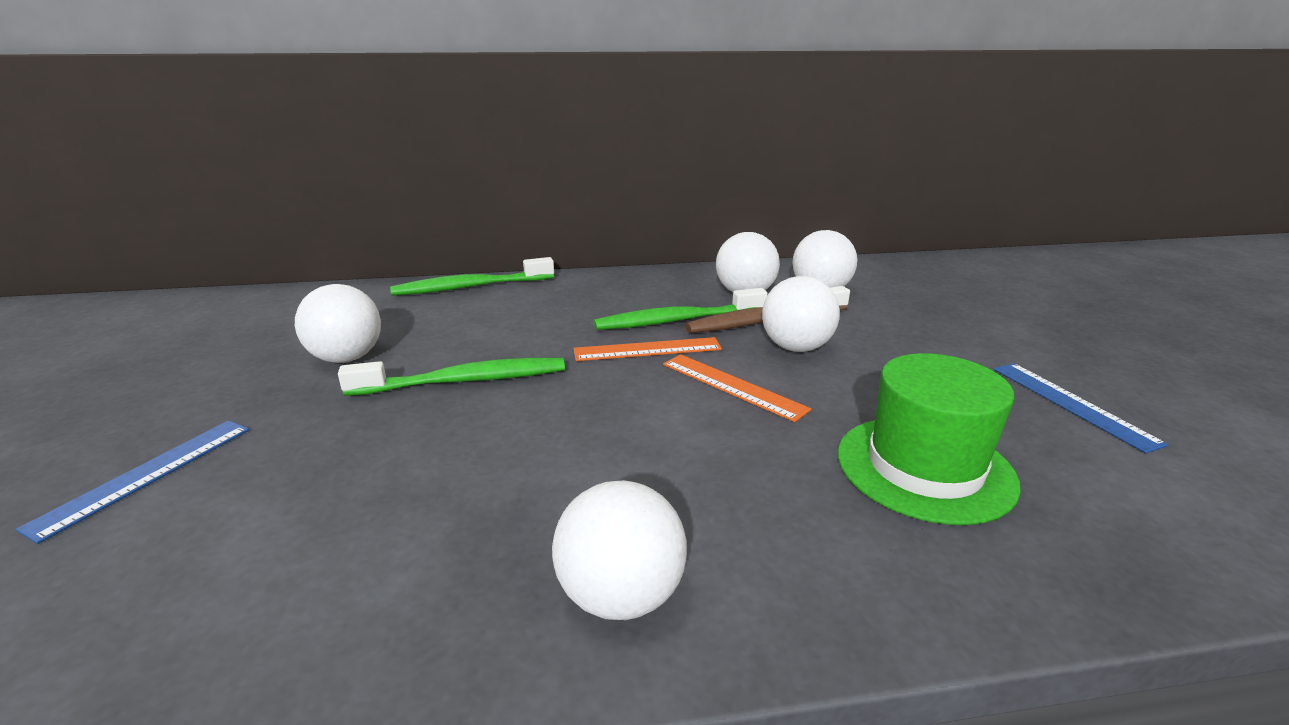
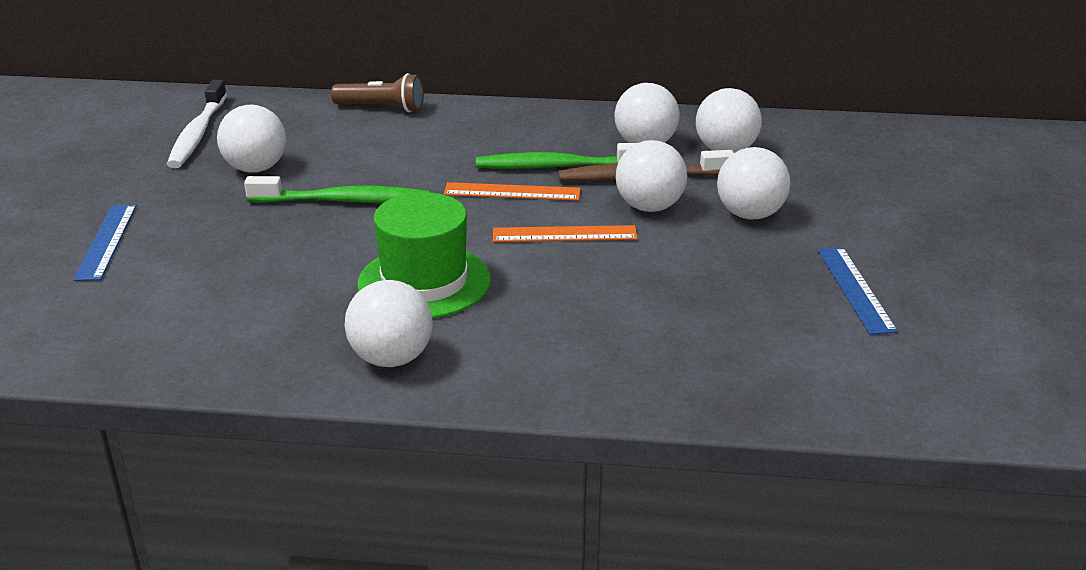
camera: 15 degrees right, 5 degrees up
blue ruler [16,420,250,544] -> blue ruler turned 45 degrees counterclockwise [73,205,137,281]
green toothbrush [390,257,554,296] -> brown flashlight [331,73,424,112]
orange ruler [663,354,811,422] -> orange ruler turned 60 degrees counterclockwise [493,225,638,242]
green hat [837,353,1021,525] -> green hat moved to [357,192,491,318]
none -> white toothbrush [167,80,227,168]
none -> white ball [717,147,790,220]

